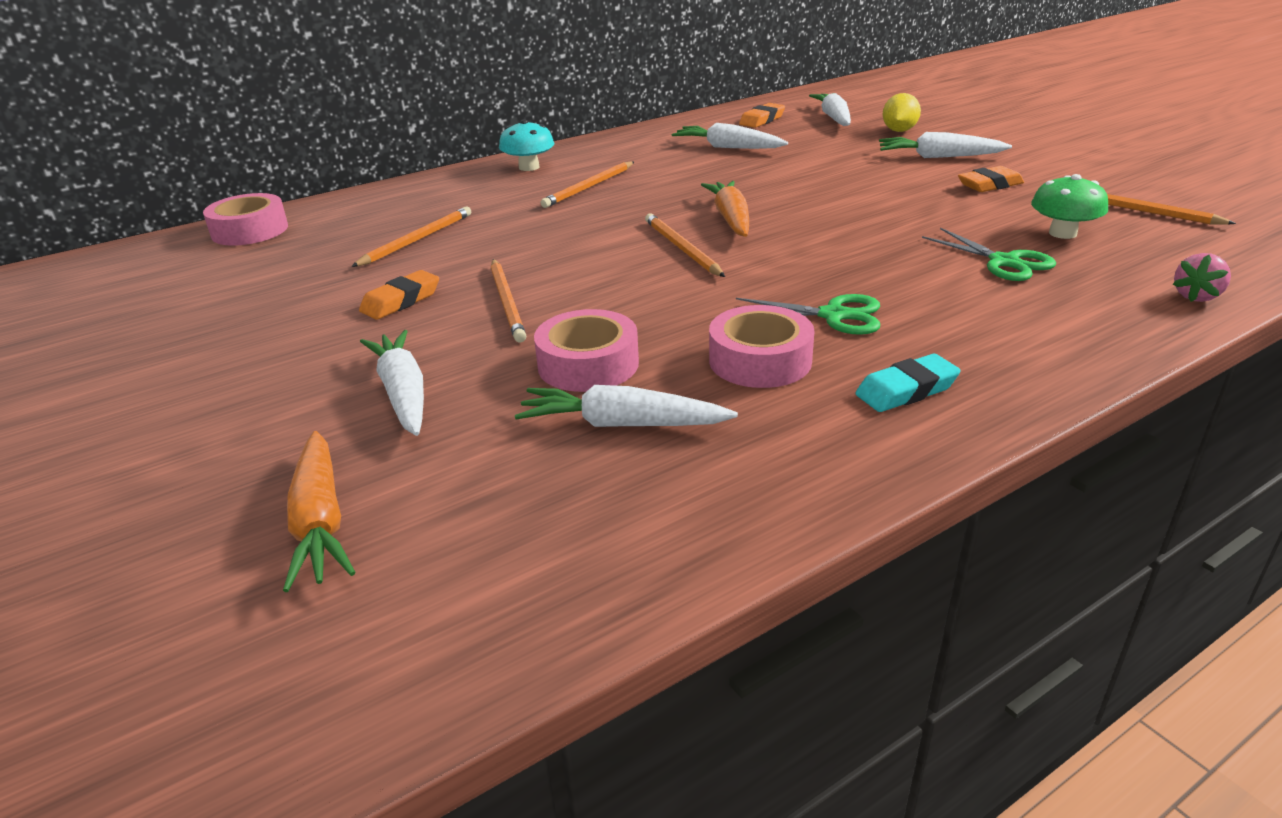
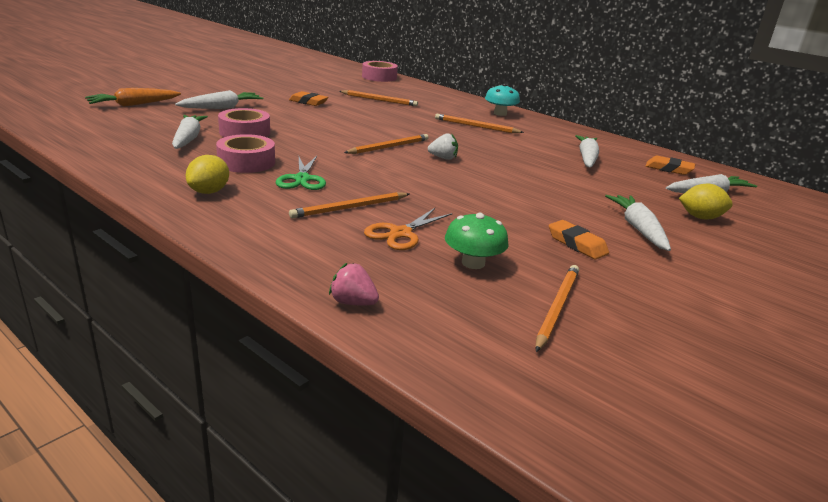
camera: 70 degrees right, 5 degrees down
orange pencil [491,259,526,342] -> orange pencil moved to [289,192,409,218]
orange carrot [701,181,749,237] -> white strawberry [428,133,458,160]
turquoise eraser [855,354,961,412] -> yellow lemon [186,155,229,194]
green scissors [922,228,1056,281] -> orange scissors [364,208,452,250]

